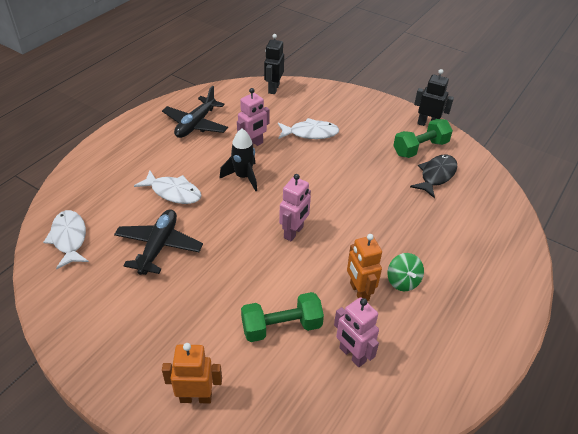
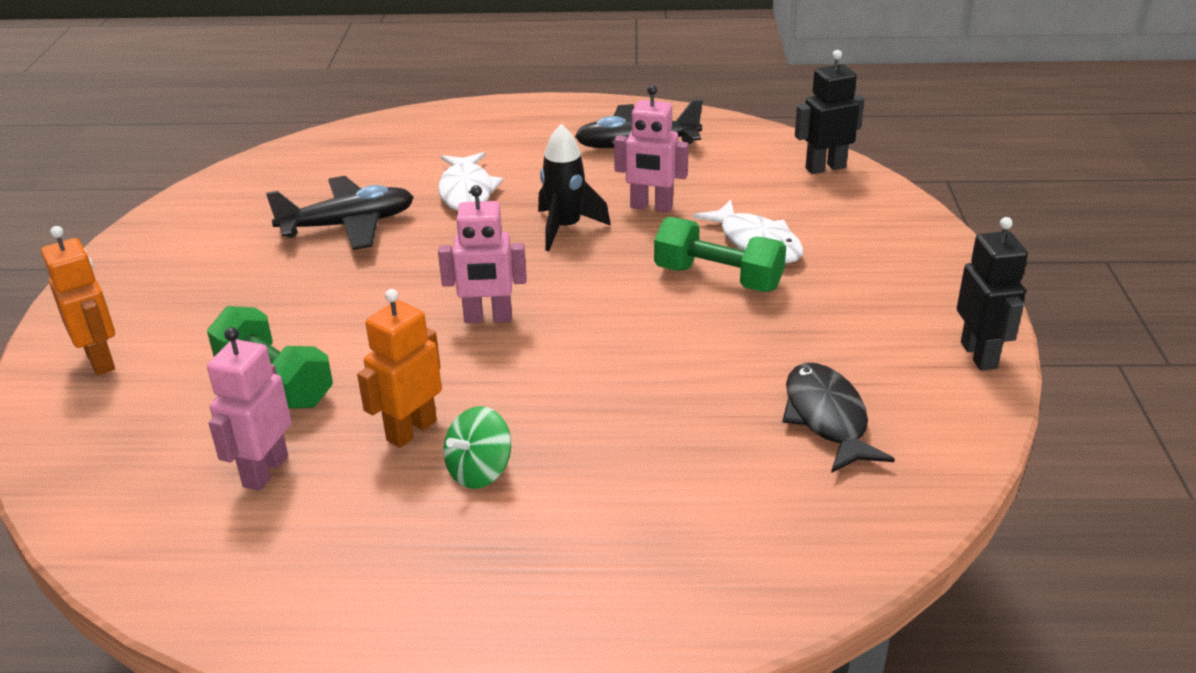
camera: 60 degrees right, 10 degrees down
white fish [43,210,89,269] -> none
green dumbbell [393,119,453,158] -> green dumbbell moved to [654,217,786,292]
black fish [410,154,458,198] -> black fish turned 105 degrees counterclockwise [782,363,895,473]

